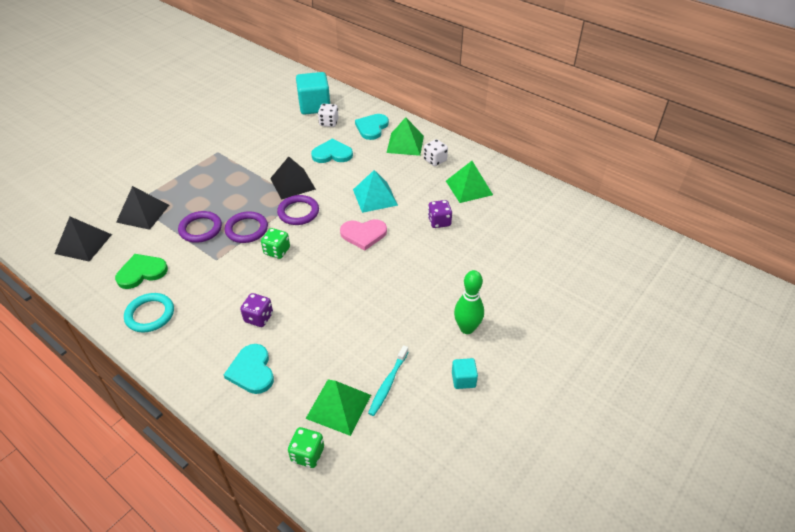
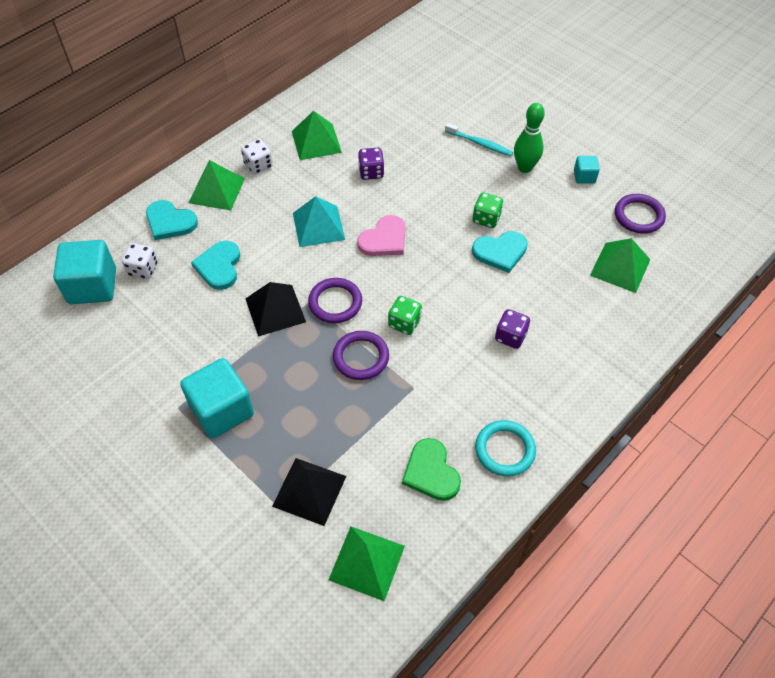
camera: 85 degrees left, 10 degrees up
black pyramid [54,217,112,262] -> green pyramid [329,526,405,601]
purple ring [178,211,222,243] -> purple ring moved to [615,194,666,234]
turquoise heart [224,344,274,394] -> turquoise heart moved to [472,231,528,273]
green dice [288,427,324,468] -> green dice moved to [473,193,503,228]
pink heart [340,219,387,250] -> pink heart turned 45 degrees clockwise [357,215,406,256]
turquoise toothbrush [368,345,408,416] -> turquoise toothbrush moved to [445,123,513,156]
none -> turquoise cube [180,358,254,438]

